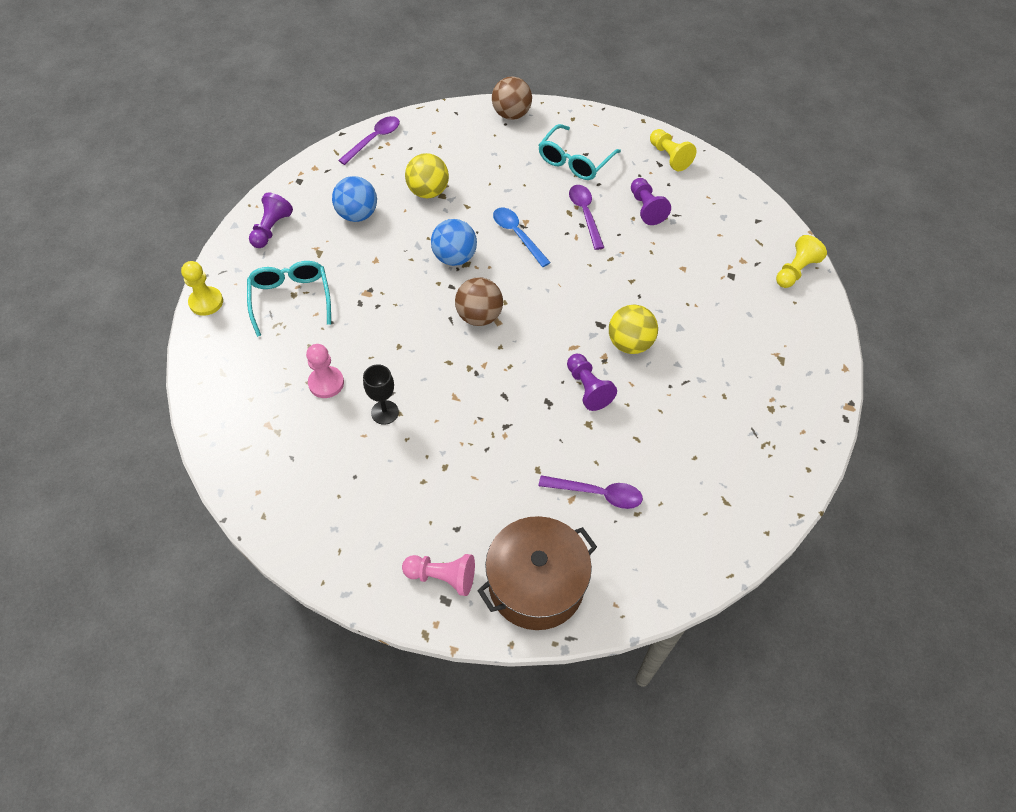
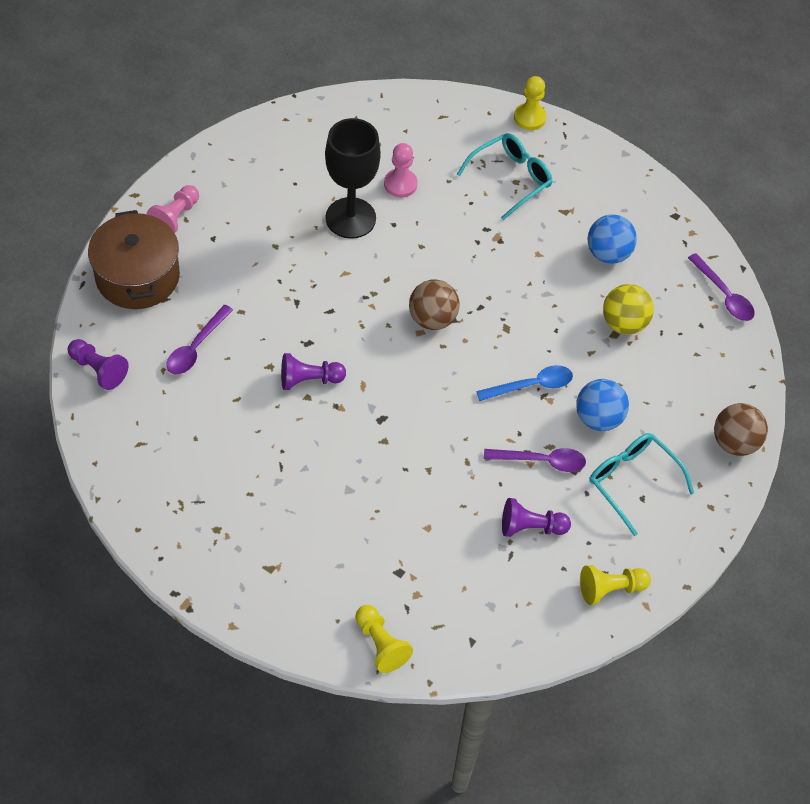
camera: 105 degrees right, 0 degrees up
turquoise glasses [247,261,331,337] -> turquoise glasses turned 45 degrees counterclockwise [457,133,553,220]
purple pawn [249,193,293,248] -> purple pawn moved to [68,339,129,390]
black goblet [363,364,399,425] -> black goblet [325,118,381,239], size x1.94
blue ball [431,219,477,266] -> blue ball moved to [576,379,629,431]
yellow ball [609,305,658,354] -> none

